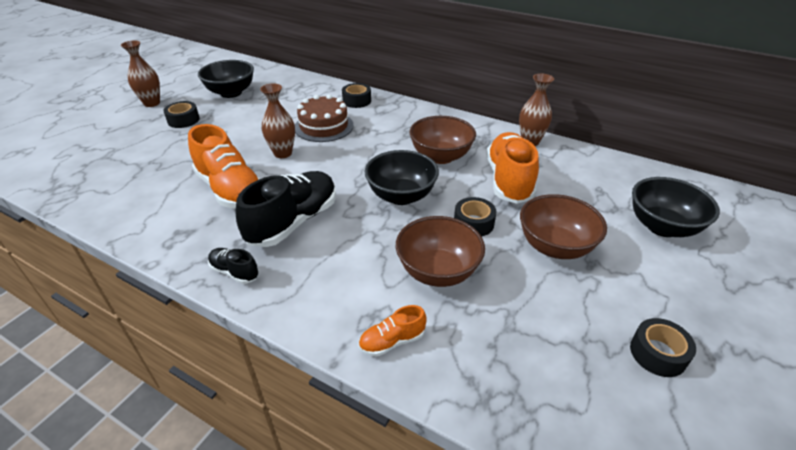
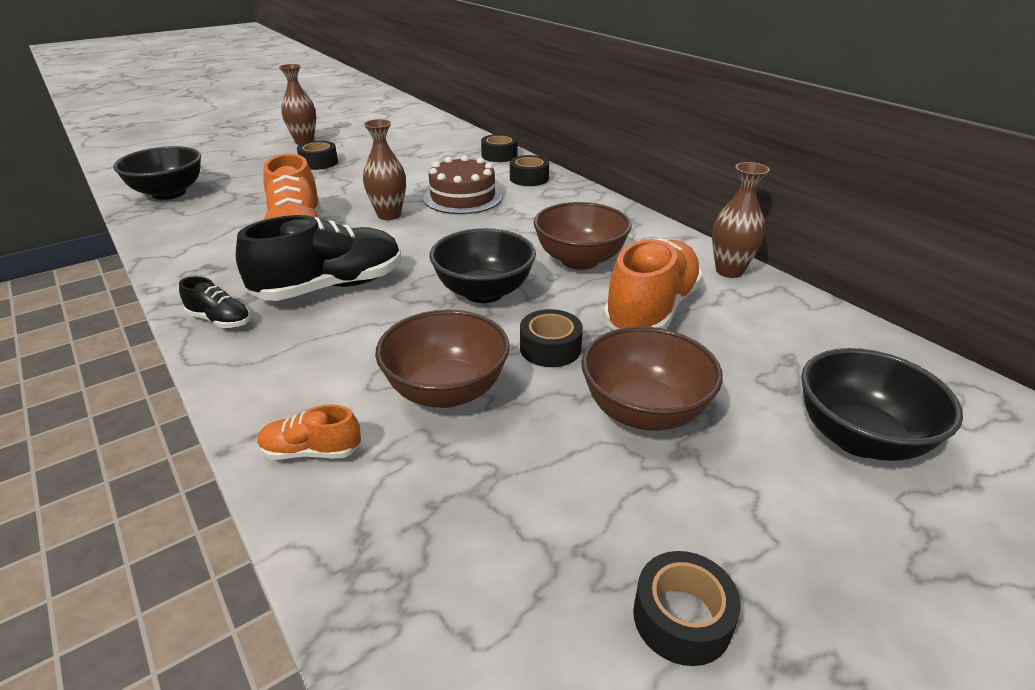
camera: 25 degrees right, 5 degrees down
black bowl [198,60,254,98] -> black bowl moved to [113,146,201,200]
black shoe [208,248,259,284] -> black shoe turned 150 degrees clockwise [179,276,251,328]
none -> black tape [481,134,518,162]

